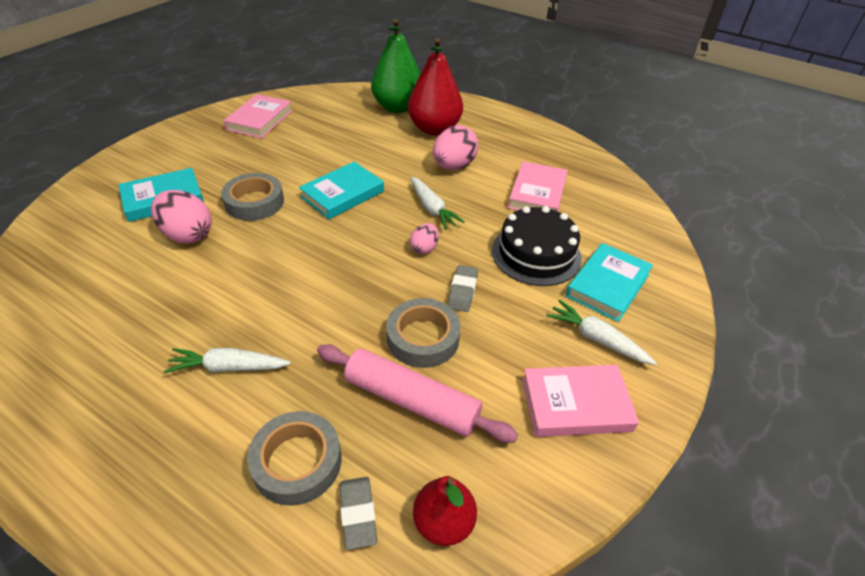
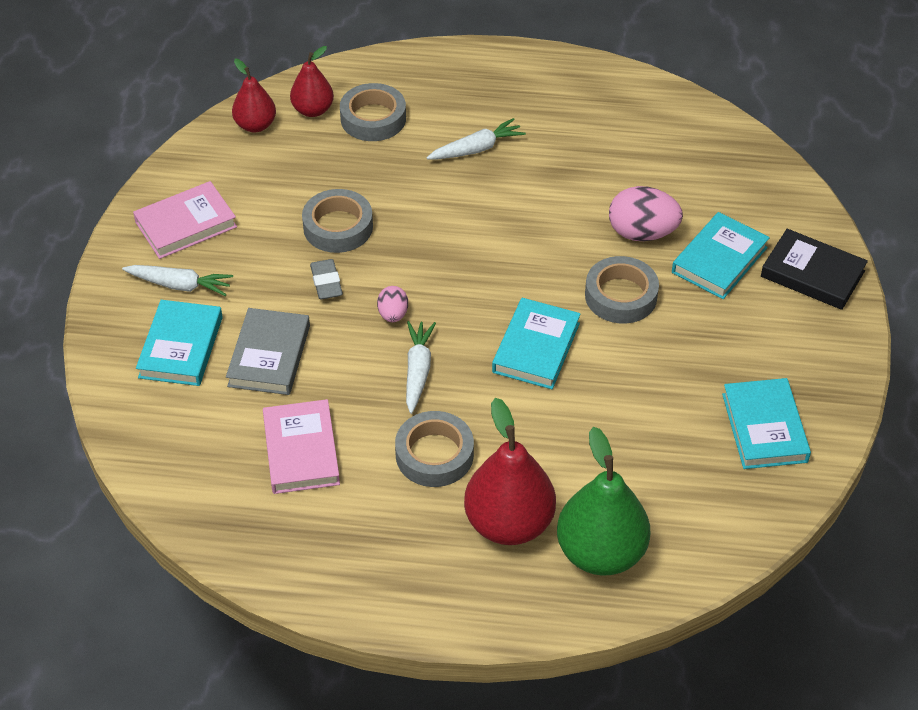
camera: 155 degrees right, 5 degrees up
pink book [224,94,293,138] -> turquoise book [722,378,811,469]
pink rolling pin [317,344,518,443] -> none
grey eraser [340,477,377,550] -> red pear [290,46,334,117]
white carrot [411,177,465,230] -> white carrot turned 60 degrees clockwise [406,321,436,414]
pink egg [433,125,478,170] -> grey tape [395,411,474,487]
black cake [492,206,582,286] -> grey book [226,308,310,395]
none -> black book [761,229,868,310]

